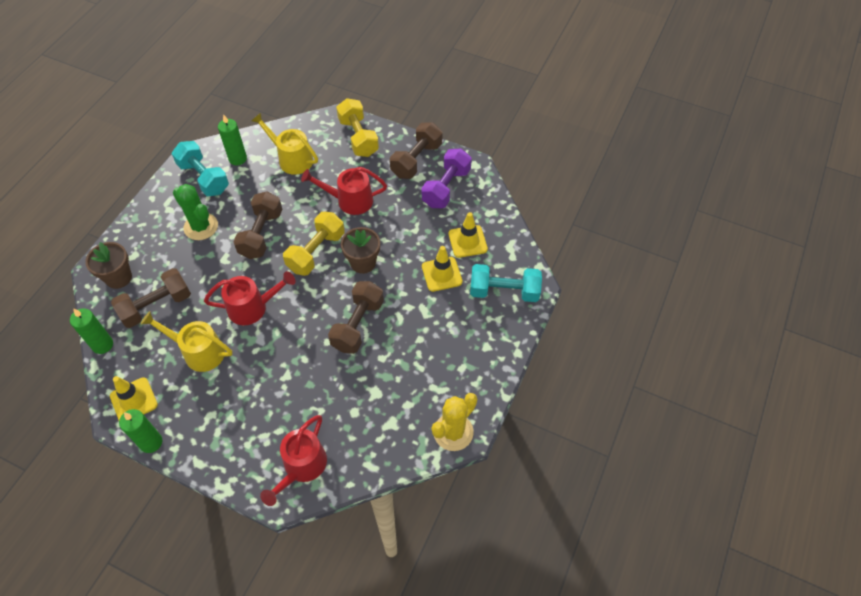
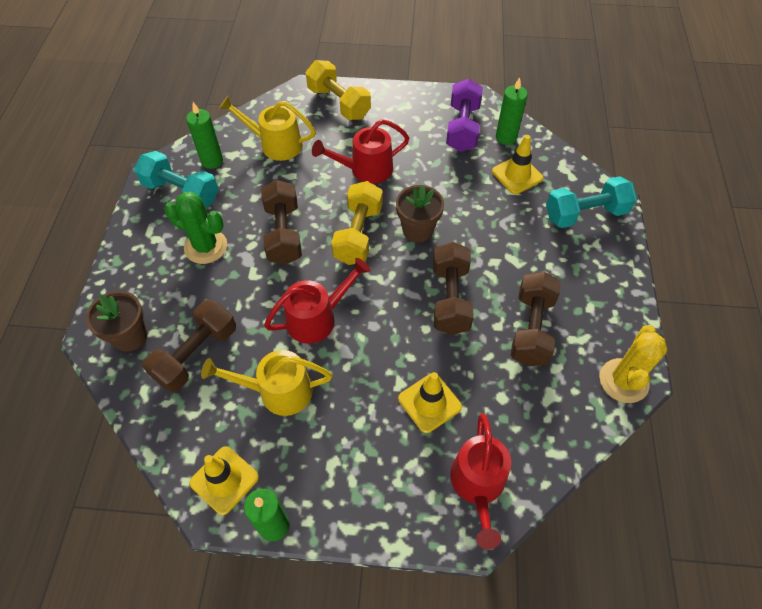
camera: 20 degrees left, 0 degrees up
green candle [70,308,113,354] -> green candle moved to [496,77,528,145]
brown dumbbell [390,122,443,179] -> brown dumbbell moved to [511,272,561,366]
yellow traffic cone [422,246,463,292] -> yellow traffic cone moved to [398,372,462,433]

